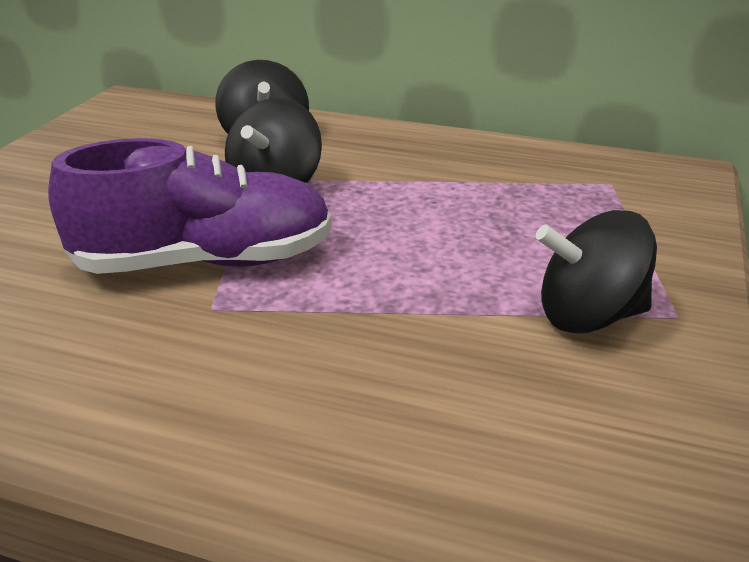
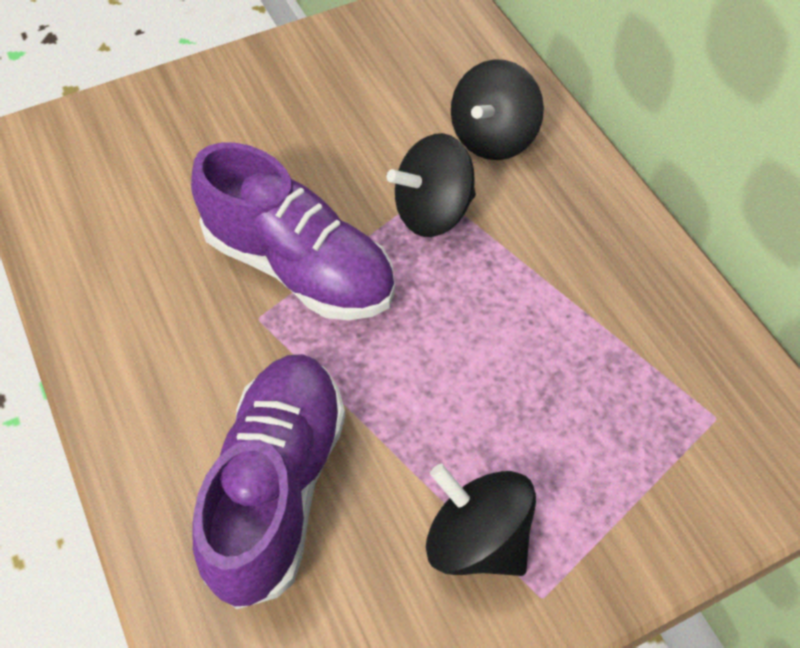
camera: 45 degrees right, 25 degrees up
none -> purple shoe [192,354,345,609]

